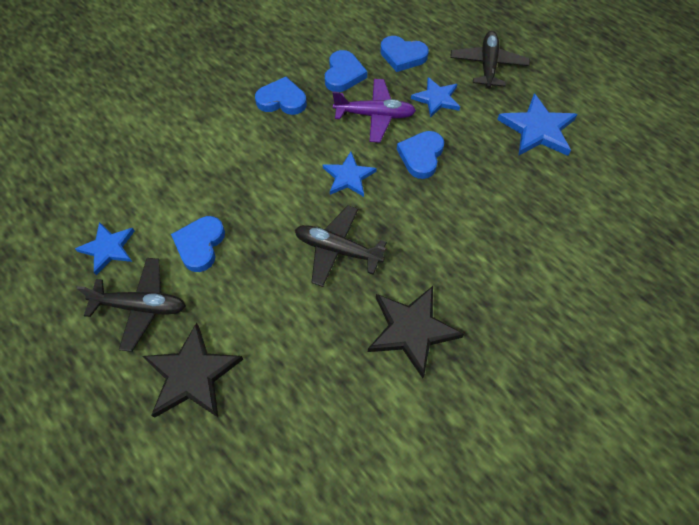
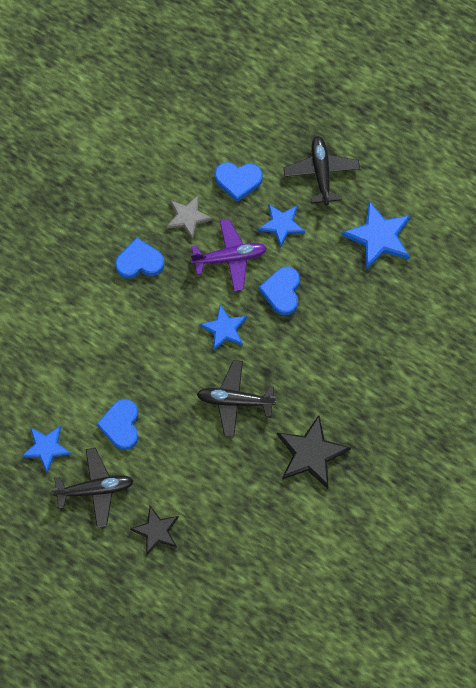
camera: 15 degrees left, 10 degrees up
black star [142,322,244,418] -> black star [130,506,179,555], size x0.66
blue heart [325,50,367,92] -> grey star [166,196,213,240]

